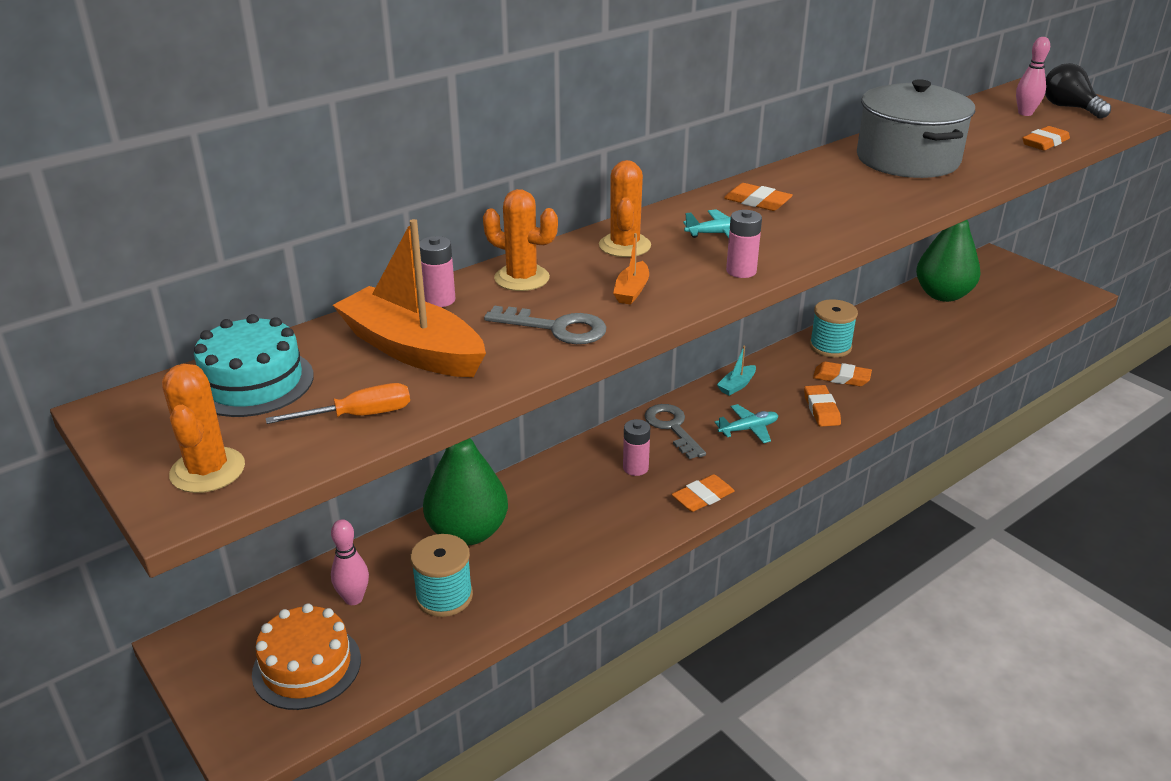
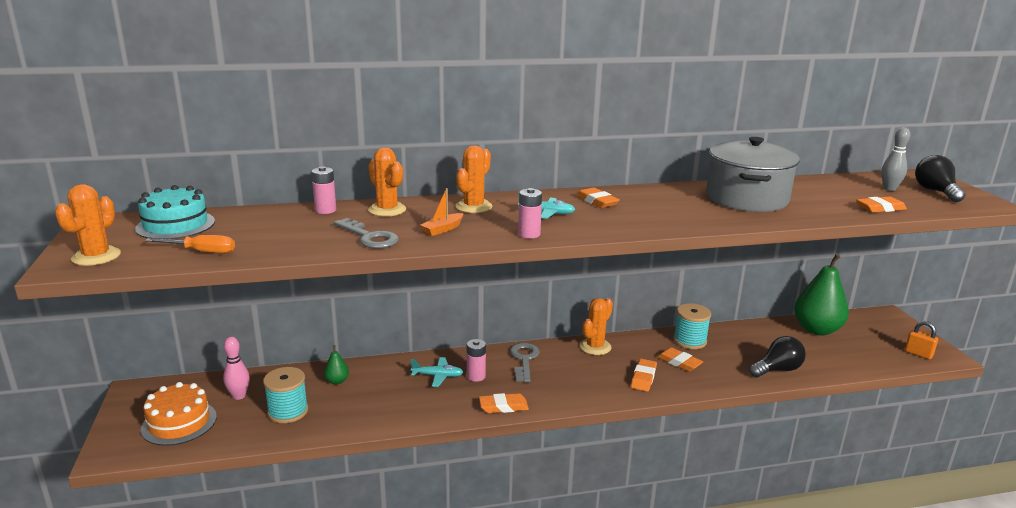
camera: 25 degrees right, 10 degrees down
orange boat [333,219,486,377] -> none
green pear [423,438,508,546] -> green pear [324,345,349,384], size x0.43
turquoise plane [714,404,778,443] -> turquoise plane moved to [411,357,463,387]
turquoise boat [717,346,756,396] -> orange cactus [579,298,613,355]
pink bowling pin [1016,37,1050,116] -> grey bowling pin [881,127,910,191]
none -> black light bulb [749,336,806,378]
none -> orange padlock [905,321,938,360]

